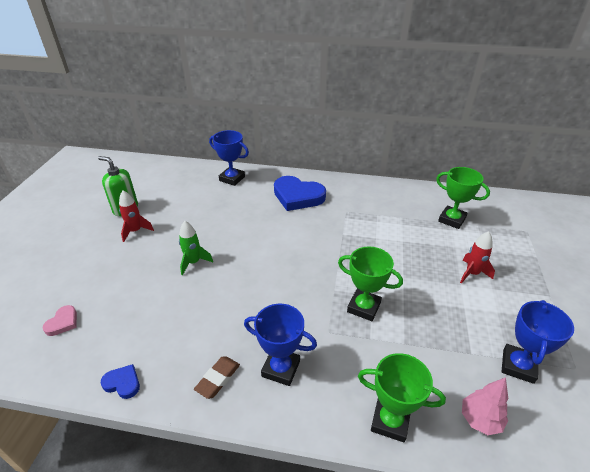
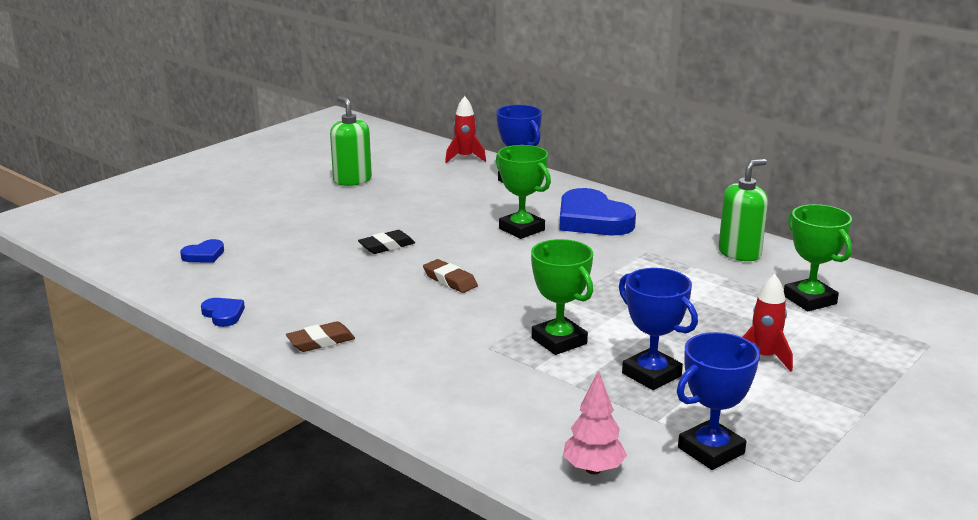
camera: 30 degrees right, 15 degrees down
pink heart [42,305,77,336] -> blue heart [180,239,224,263]
red rocket [119,191,154,242] -> red rocket moved to [445,96,486,163]
green rocket [179,221,213,275] -> black eraser [358,230,415,254]
blue trophy [244,304,317,386] -> blue trophy moved to [619,268,698,390]
green trophy [358,353,446,443] -> green trophy moved to [496,145,551,239]
none -> brown eraser [423,259,478,293]
none -> green soap dispenser [718,159,768,261]

